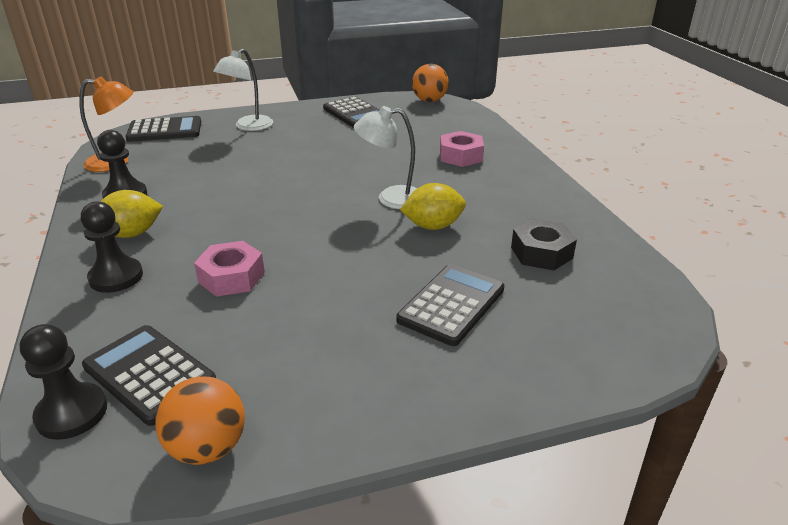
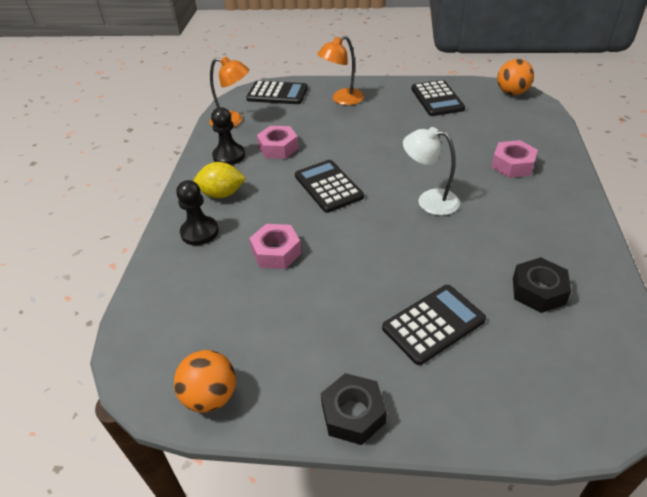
camera: 25 degrees right, 10 degrees up
black pawn [20,324,107,440] -> none
black calculator [82,325,216,426] -> black calculator moved to [295,160,364,213]
white lamp [213,49,273,131] -> orange lamp [317,36,364,105]
yellow lemon [400,183,466,230] -> none
none -> pink nut [257,126,299,159]
none -> black nut [321,373,387,445]

